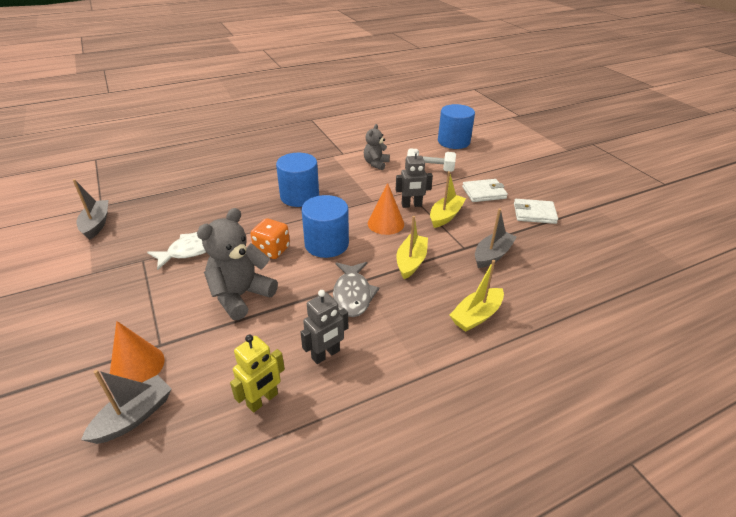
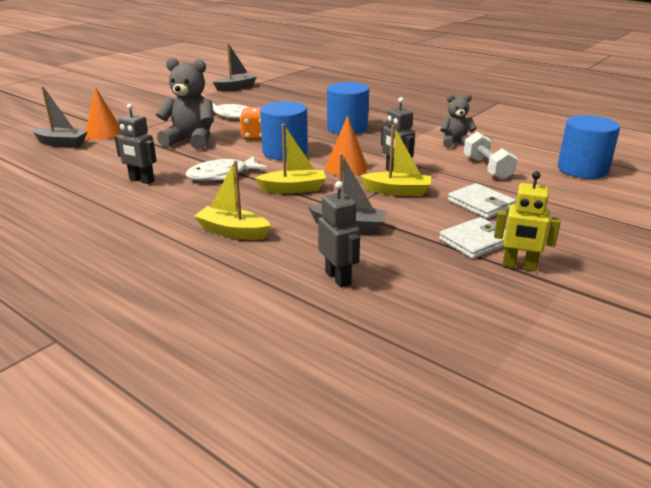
camera: 65 degrees right, 10 degrees down
yellow robot [230,335,285,413] -> yellow robot moved to [494,171,561,271]
grey fish [333,262,379,317] -> white fish [186,156,267,181]
white wallet [514,199,558,224] -> white wallet turned 75 degrees clockwise [439,217,505,259]
none -> grey robot [318,181,360,287]

